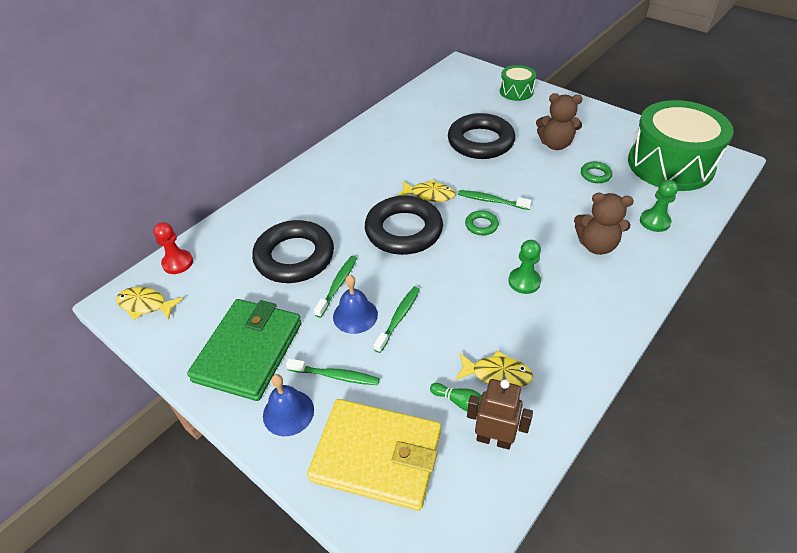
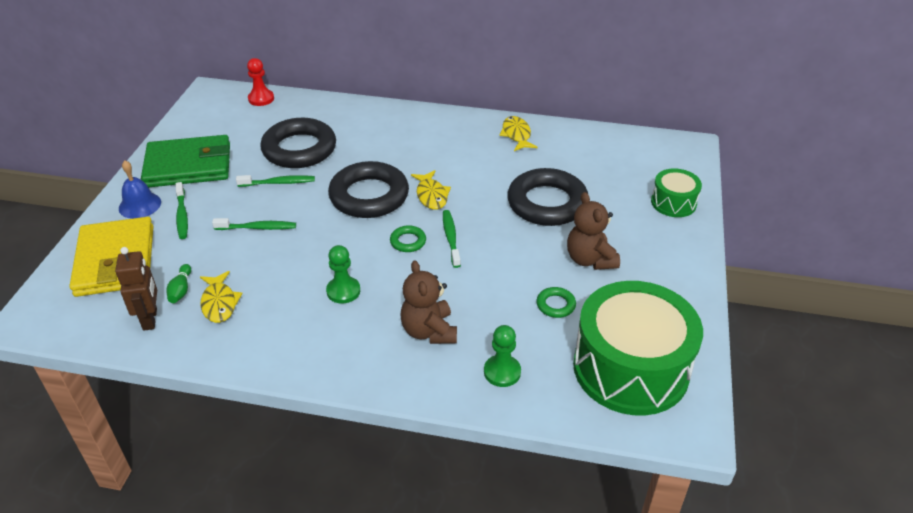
camera: 60 degrees right, 5 degrees down
yellow fish [116,287,184,320] -> yellow fish moved to [499,116,538,151]
blue bell [333,275,378,334] -> none

